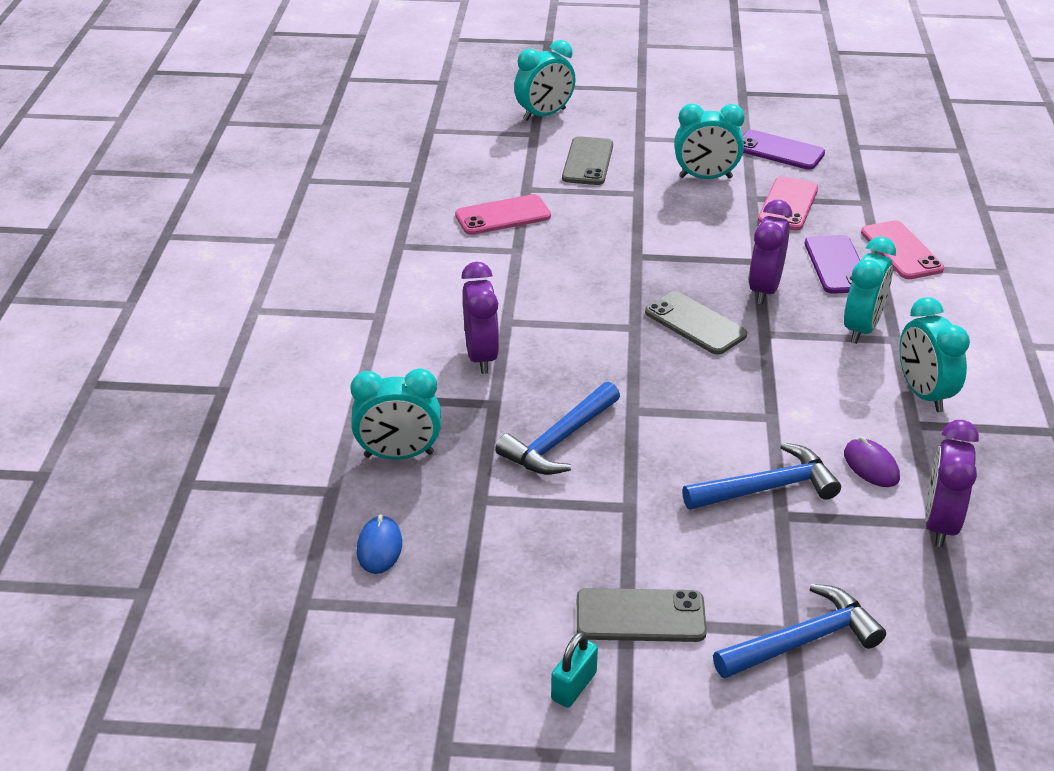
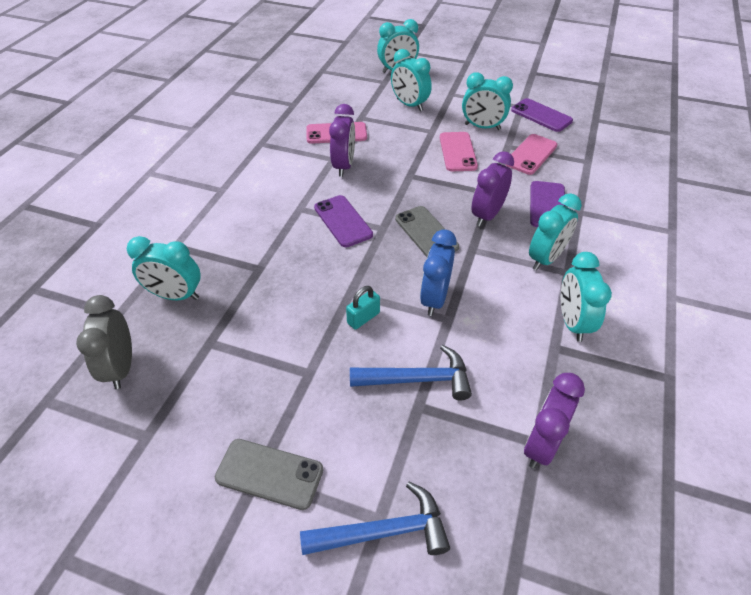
camera: 15 degrees right, 10 degrees up
blue mouse [357,514,402,574] -> grey clock [76,295,132,389]
purple clock [461,262,499,374] -> purple clock moved to [329,104,355,177]
blue hammer [495,382,620,475] -> none
turquoise padlock [551,632,598,707] -> turquoise padlock moved to [346,286,380,330]
grey phone [562,136,613,185] -> turquoise clock [391,49,432,111]
purple mouse [844,437,900,487] -> none
pink phone [861,220,944,279] -> pink phone moved to [440,132,478,171]
none -> purple phone [314,195,373,247]
none -> blue clock [420,229,457,316]

